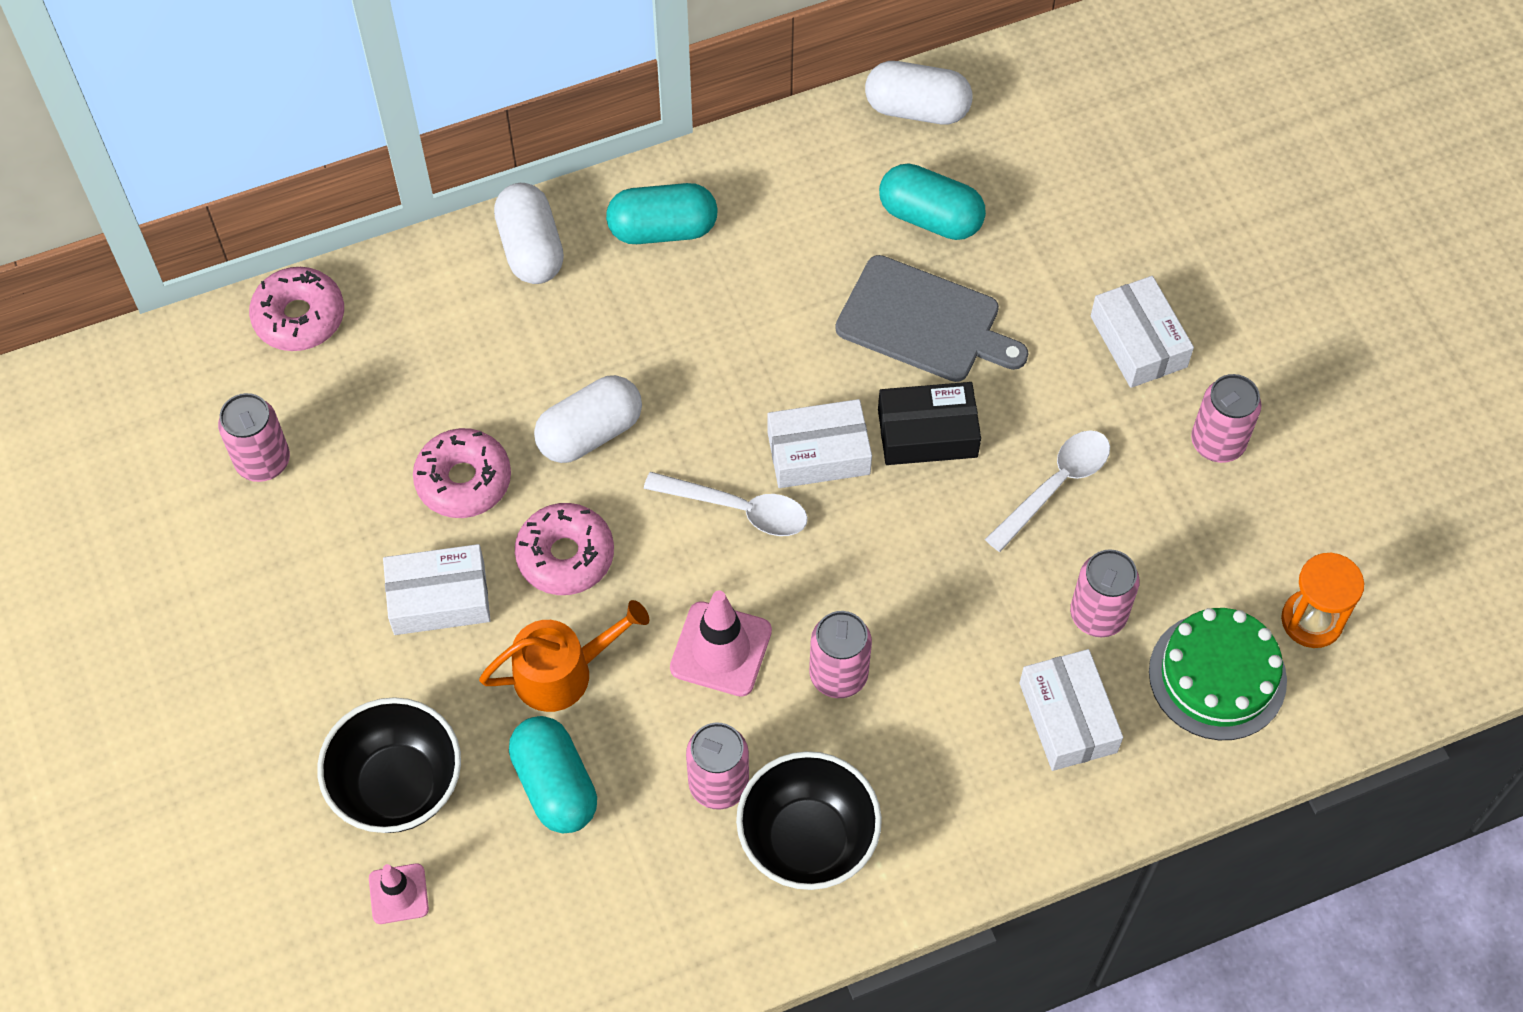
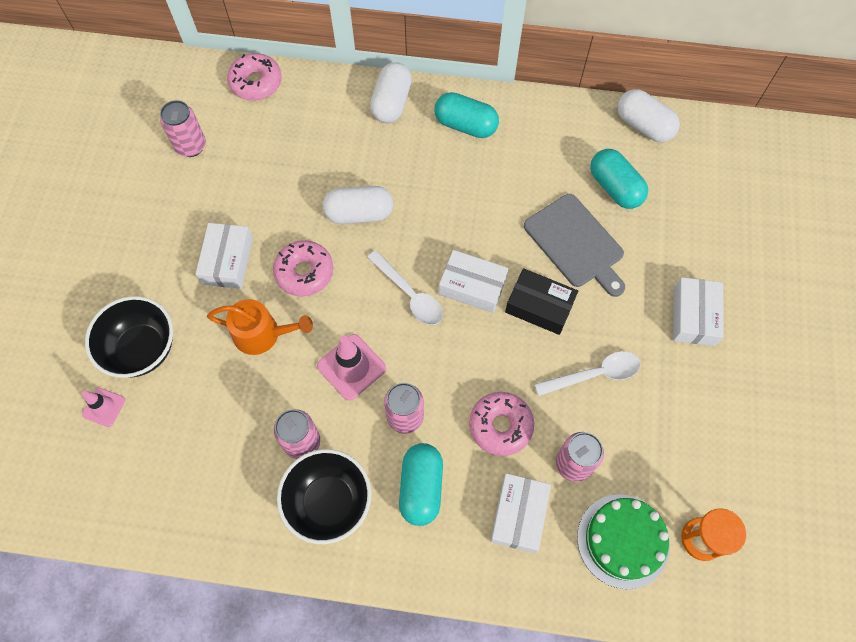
camera: 30 degrees right, 5 degrees up
white box [383,544,491,635] -> white box turned 75 degrees clockwise [196,223,253,289]
pink donut [413,428,511,518] -> pink donut moved to [469,392,534,456]
turquoise capsule [509,716,597,833] -> turquoise capsule moved to [399,443,443,526]
pink can [1191,374,1262,463] -> none

